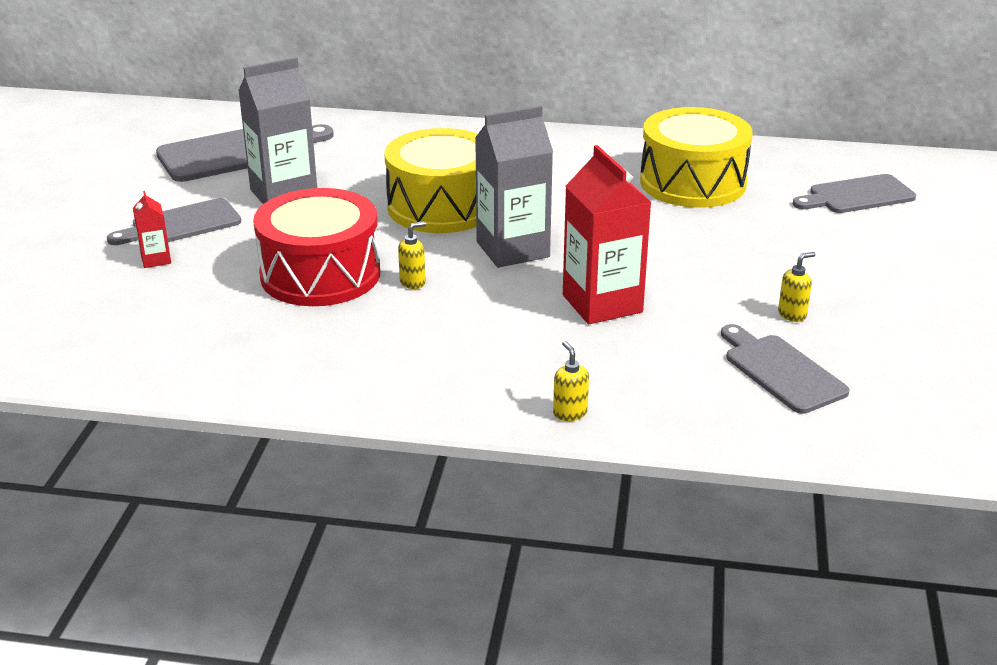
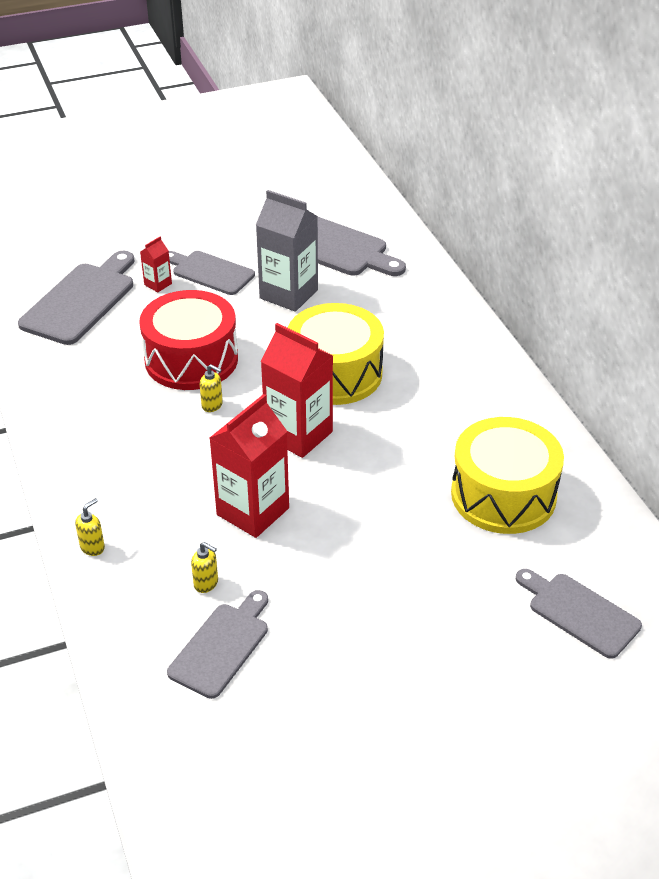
camera: 60 degrees right, 10 degrees up
grey carton [475,106,553,268] -> red carton [261,323,333,458]
yellow soap dispenser [778,252,815,322] -> yellow soap dispenser moved to [191,542,218,593]
none -> grey cutting board [18,251,134,345]

